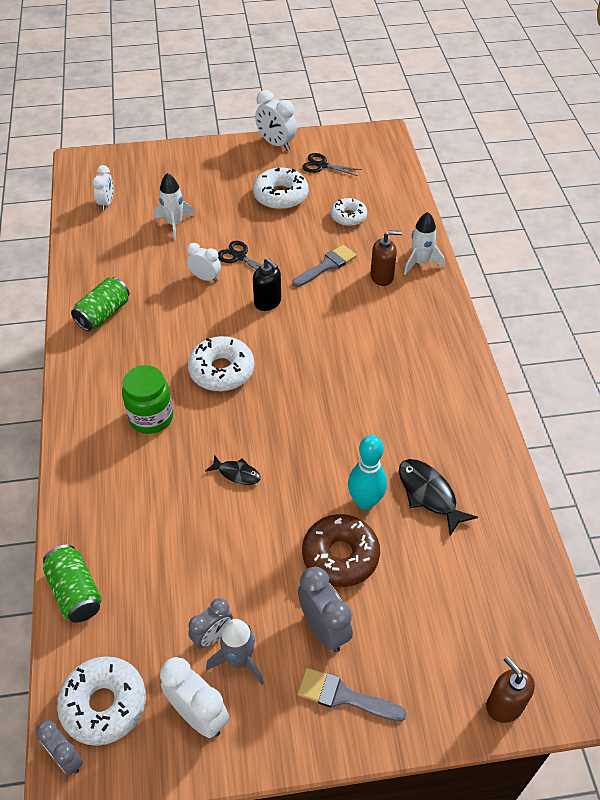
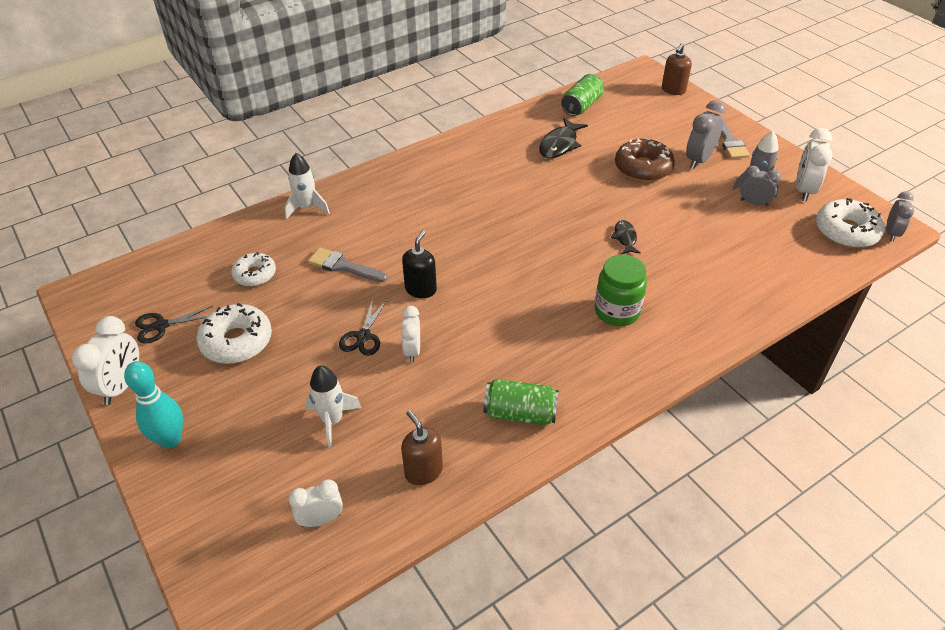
camera: 115 degrees left, 5 degrees down
green can [43,545,102,623] -> green can moved to [561,74,604,116]
white donut [188,336,254,391] -> none
black scissors [302,153,362,176] -> black scissors turned 75 degrees clockwise [135,306,213,343]
turquoise bowling pin [348,435,387,510] -> turquoise bowling pin moved to [124,361,183,448]
brown soap dispenser [370,231,402,286] -> brown soap dispenser moved to [401,410,443,485]

